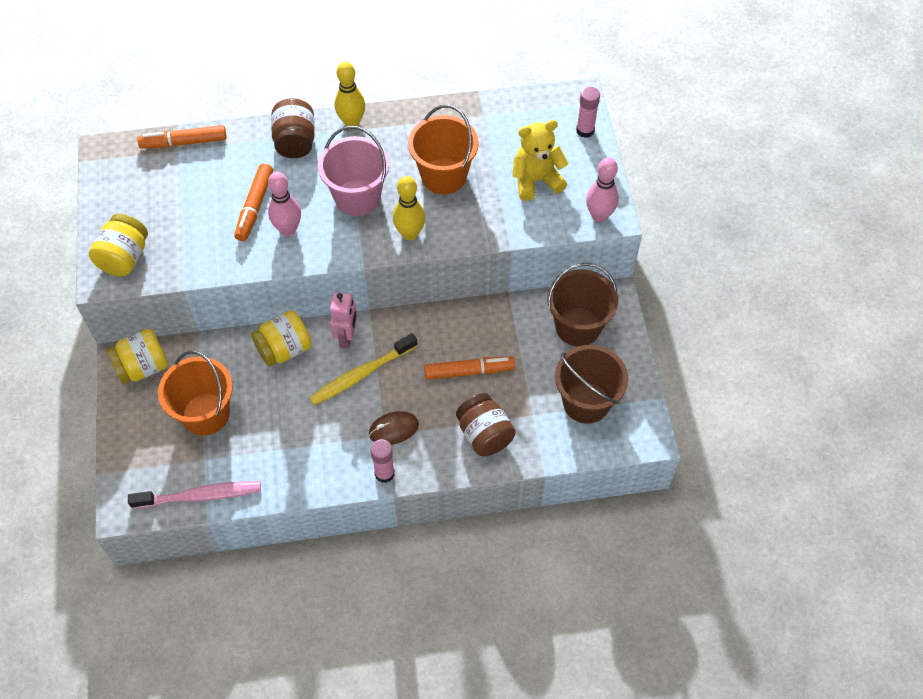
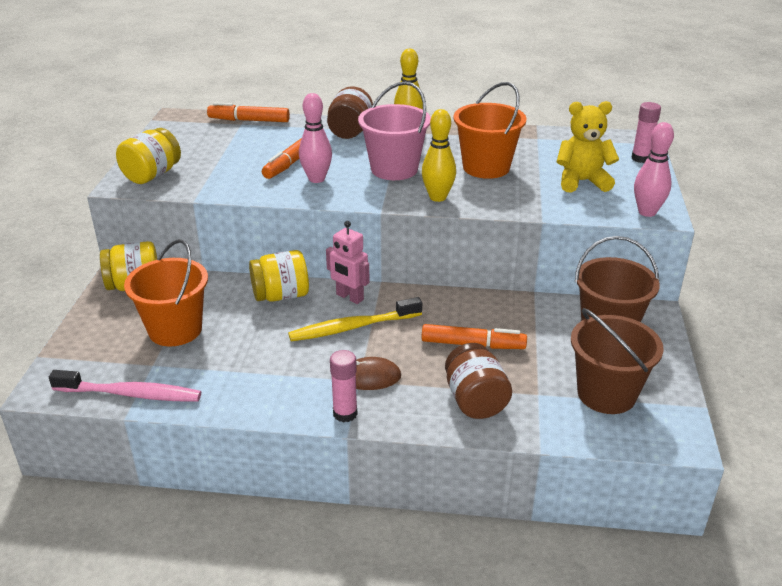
camera: 15 degrees right, 25 degrees down
pink robot [330,292,357,349] -> pink robot turned 105 degrees clockwise [326,221,370,304]

